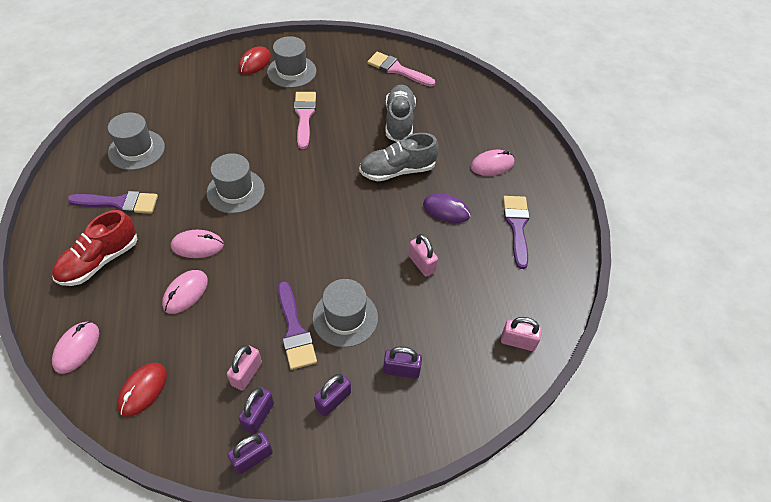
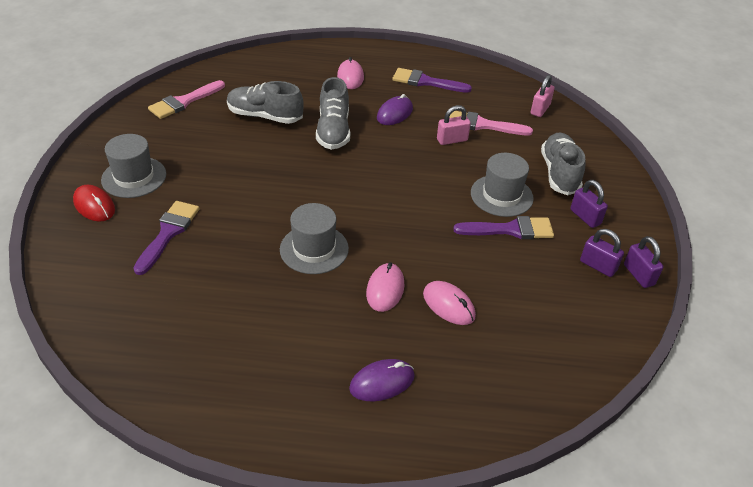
camera: 75 degrees left, 10 degrees down
red shoe [52,210,137,286] -> purple mouse [349,359,415,402]
pink mouse [52,322,99,374] -> none
purple brush [67,191,158,214] -> purple brush moved to [133,201,200,275]
grey hat [108,113,165,170] -> none
red mouse [117,363,167,417] -> none
pink padlock [227,345,262,391] -> none
pink brush [294,92,316,149] -> pink brush moved to [449,111,533,135]
purple padlock [383,347,422,379] -> grey shoe [541,132,585,195]

